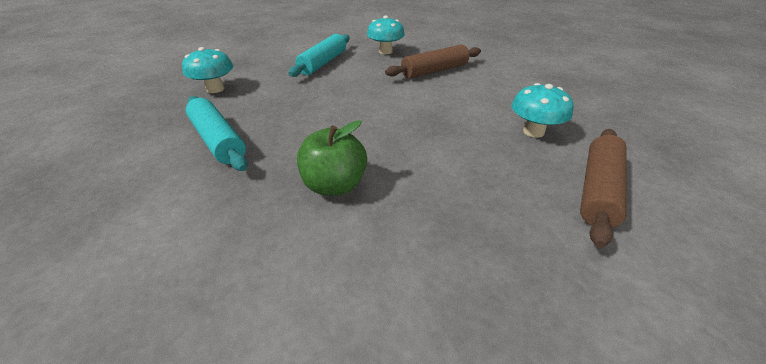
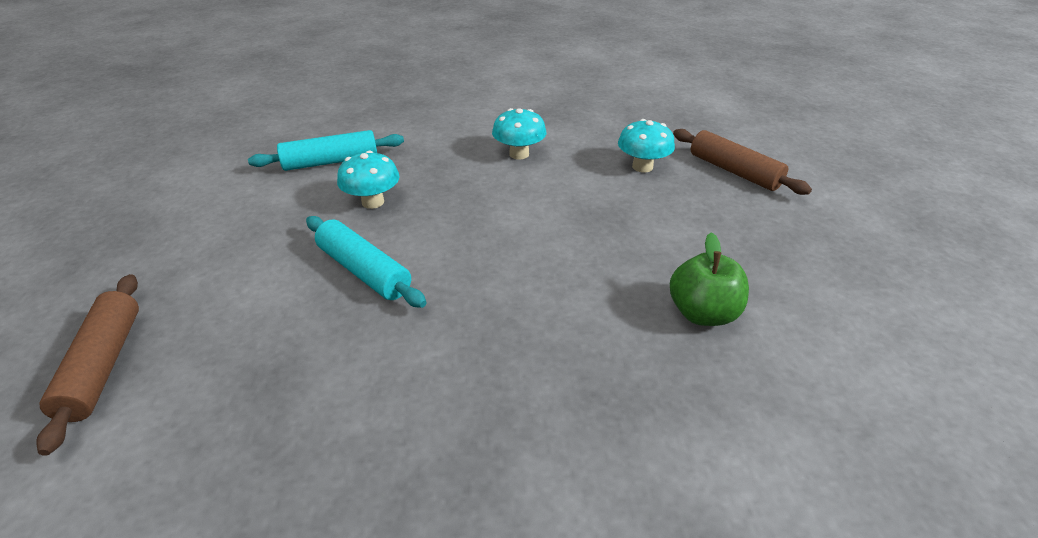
camera: 70 degrees left, 0 degrees up
turquoise mushroom [182,47,233,93] -> turquoise mushroom moved to [492,108,546,160]
turquoise rolling pin [186,96,248,171] -> turquoise rolling pin moved to [248,130,404,171]
brown rolling pin [385,45,481,79] -> brown rolling pin moved to [36,274,139,456]

